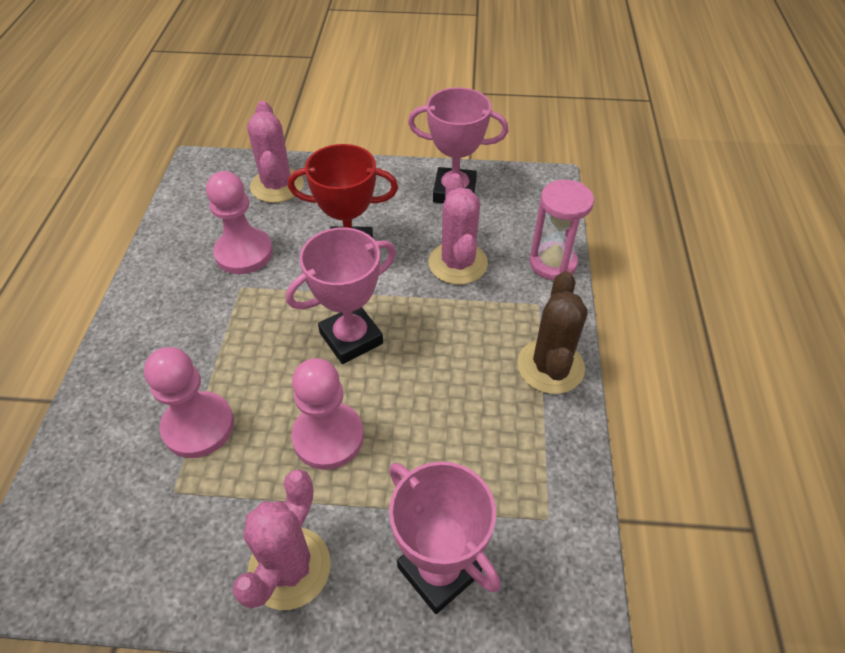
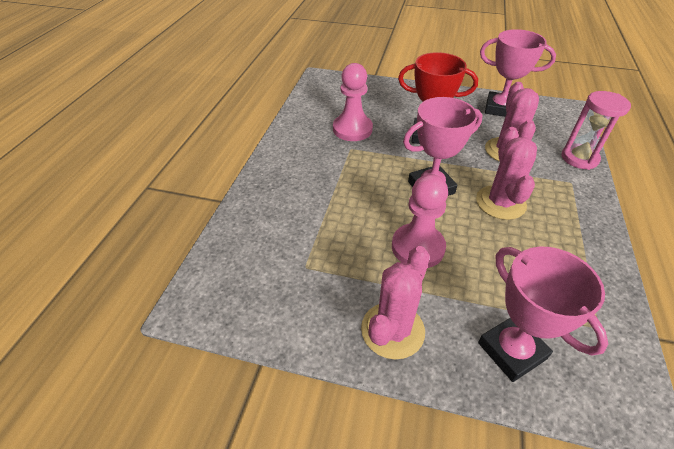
camera: 10 degrees right, 5 degrees down
pink pawn [144,347,234,458] -> none
pink cactus [247,101,304,203] -> pink cactus moved to [476,127,537,220]
brown cactus [517,271,587,394] -> none

